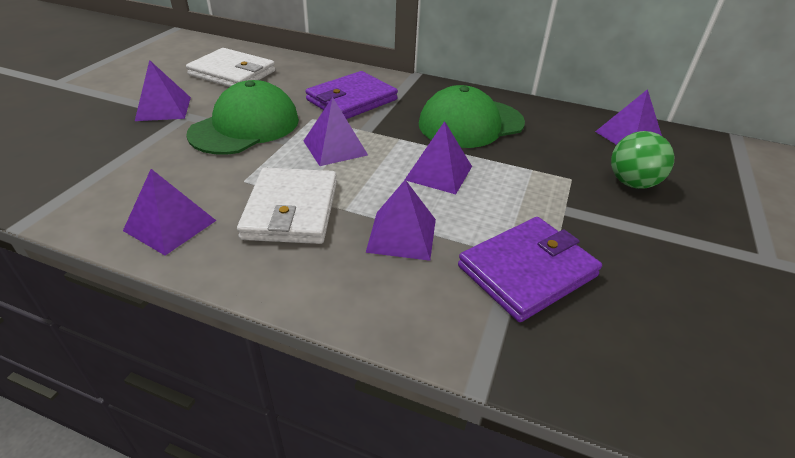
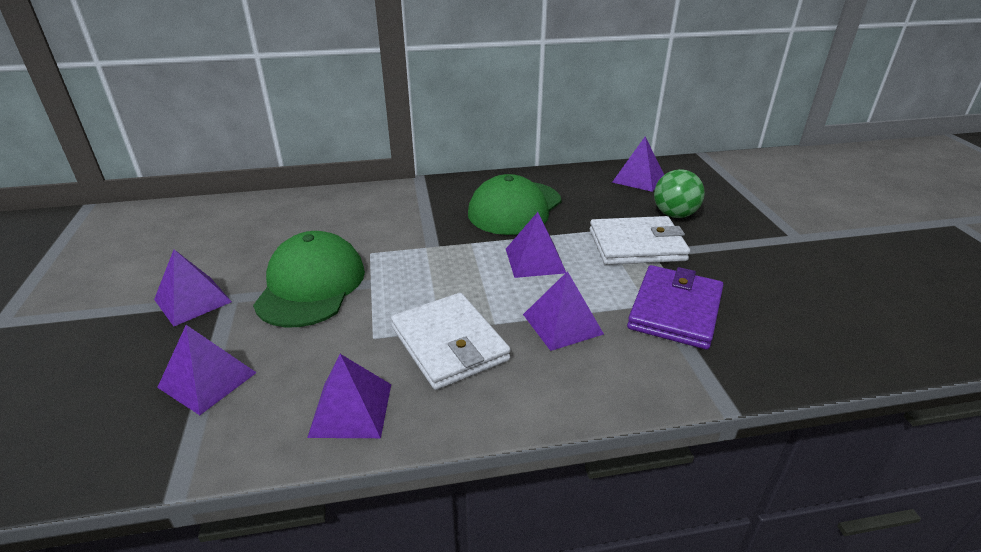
camera: 30 degrees left, 5 degrees down
white wallet [186,48,275,87] -> white wallet moved to [590,216,690,265]
purple pyramid [304,97,368,166] -> purple pyramid moved to [157,325,257,415]
purple wallet [305,71,398,119] -> none

